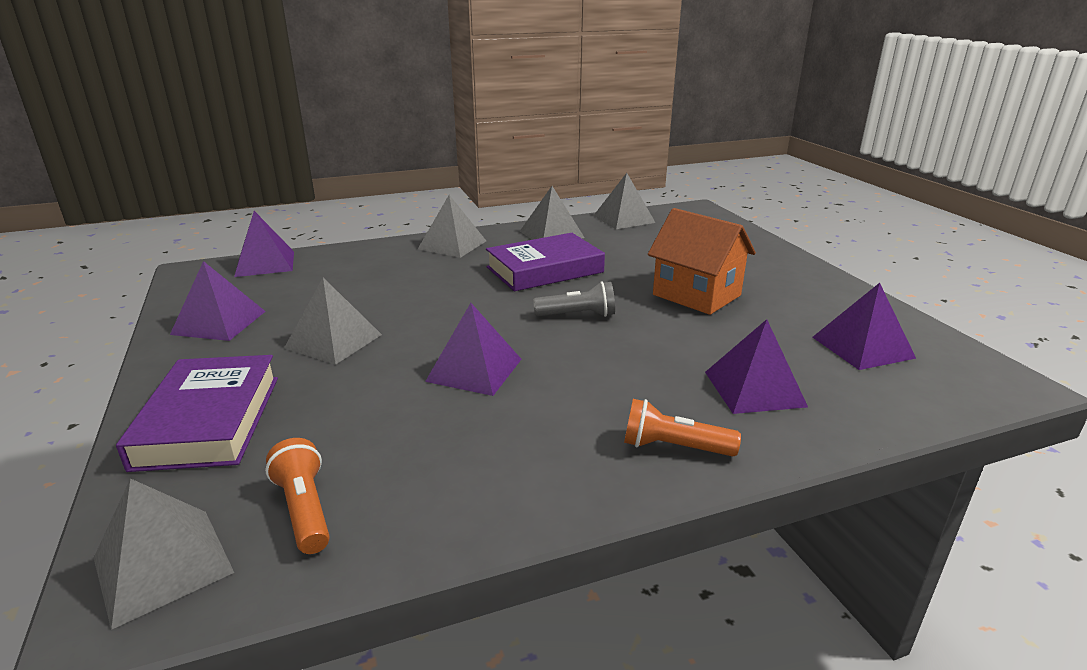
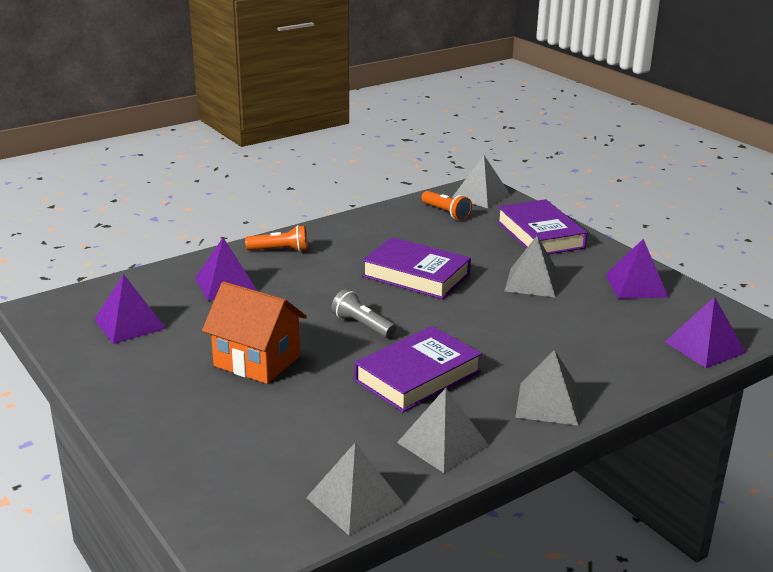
camera: 165 degrees right, 0 degrees up
purple pyramid [425,303,521,396] -> purple book [362,237,471,299]
grey flashlight [533,281,615,317] -> grey flashlight turned 60 degrees clockwise [331,289,396,338]

